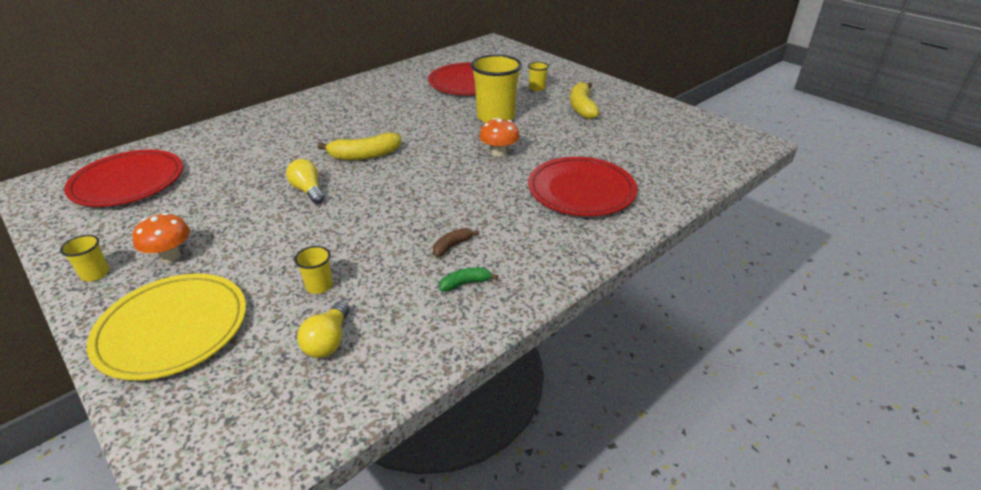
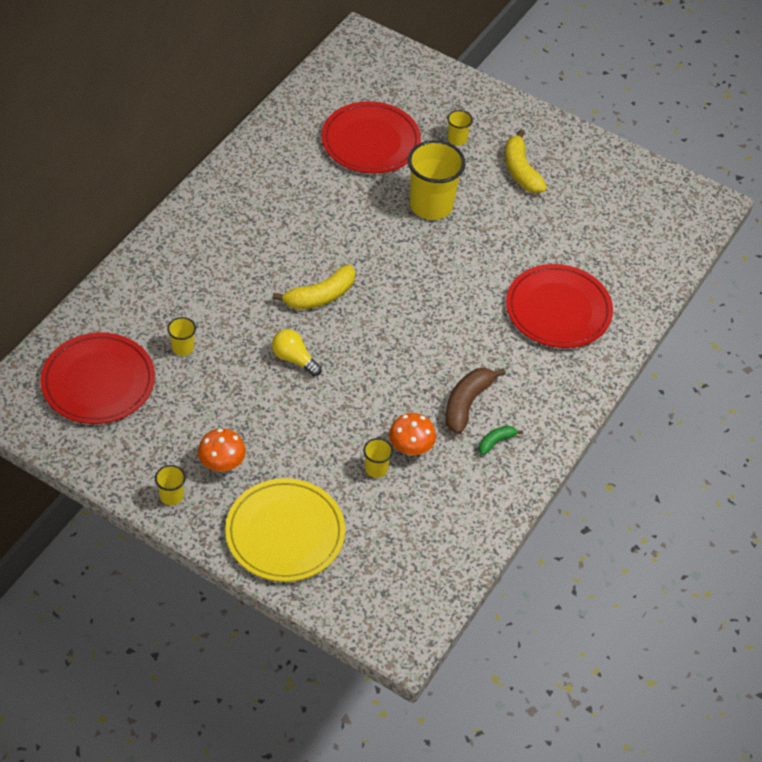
camera: 20 degrees left, 15 degrees up
yellow light bulb [297,301,350,358] -> none
brown banana [433,228,479,257] -> brown banana [445,368,506,434], size x1.84
orange mushroom [479,118,520,157] -> orange mushroom moved to [389,413,436,456]
none -> yellow cup [167,317,196,356]

